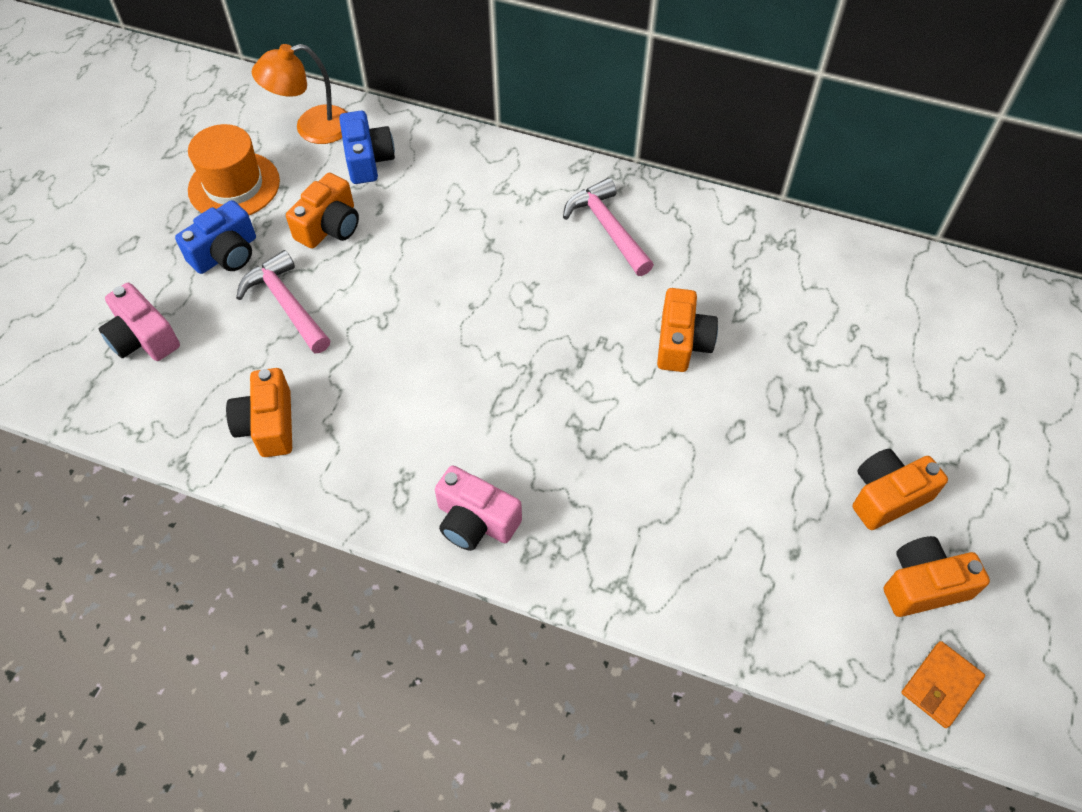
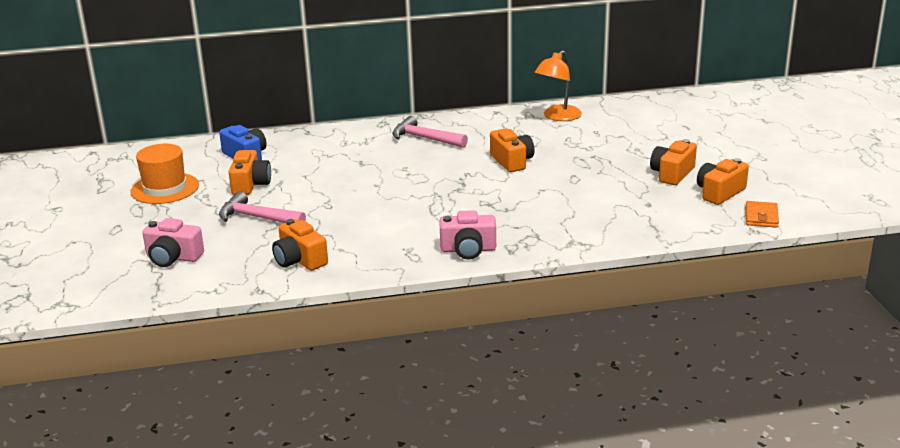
camera: 30 degrees left, 30 degrees down
blue camera [175,200,256,274] -> none
orange lamp [252,44,348,144] -> orange lamp moved to [534,51,582,121]

